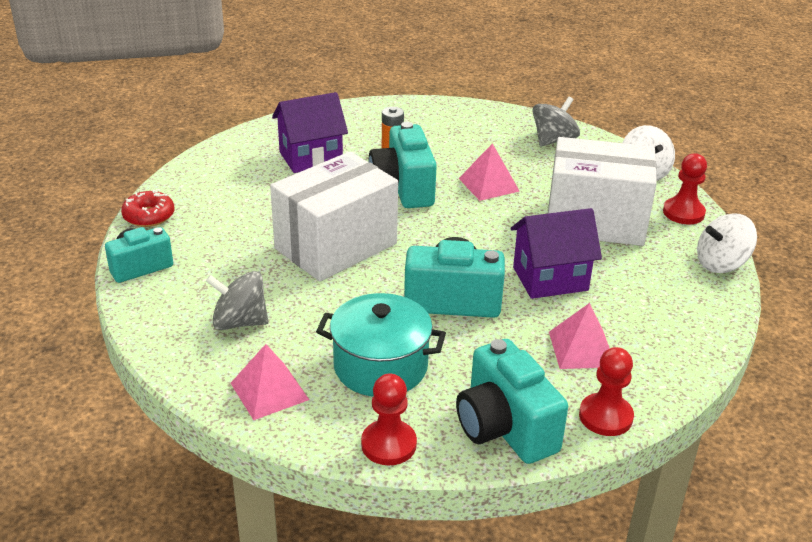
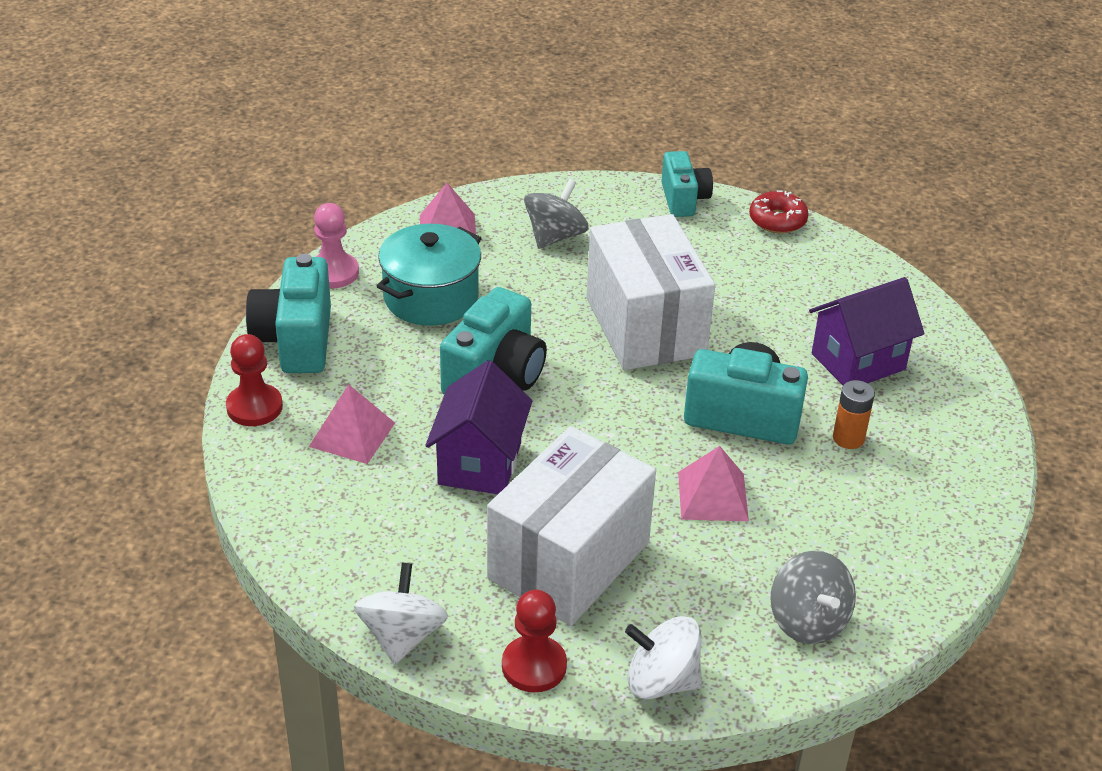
camera: 115 degrees right, 5 degrees up
purple house [272,92,348,173] -> purple house turned 60 degrees clockwise [809,277,925,385]
red pawn [361,374,417,466] -> pink pawn [314,203,359,288]
turquoise camera [456,339,568,464] -> turquoise camera turned 90 degrees counterclockwise [246,254,331,373]

